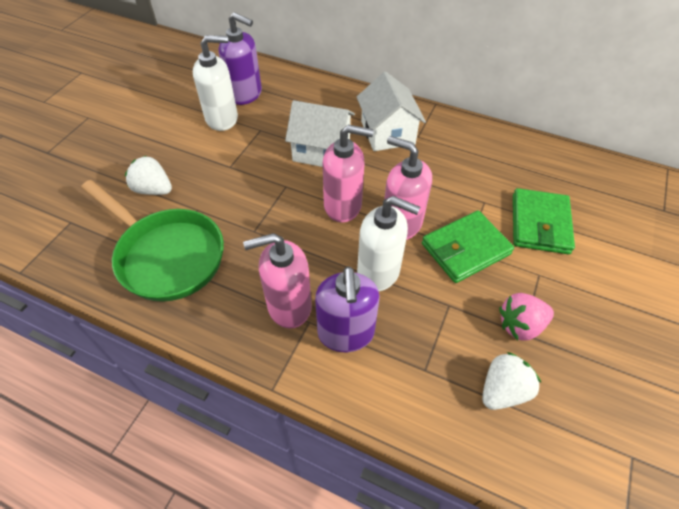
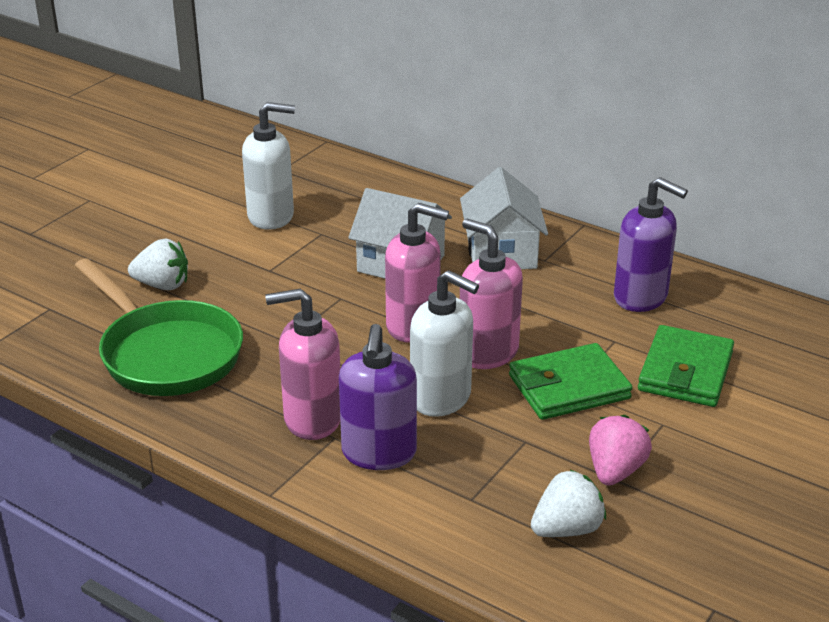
camera: 10 degrees right, 20 degrees down
white strawberry [125,156,172,195] -> white strawberry turned 150 degrees clockwise [128,238,188,290]
purple soap dispenser [219,12,262,105] -> purple soap dispenser moved to [614,177,688,312]
pink strawberry [499,293,554,341] -> pink strawberry turned 120 degrees clockwise [589,415,652,486]

